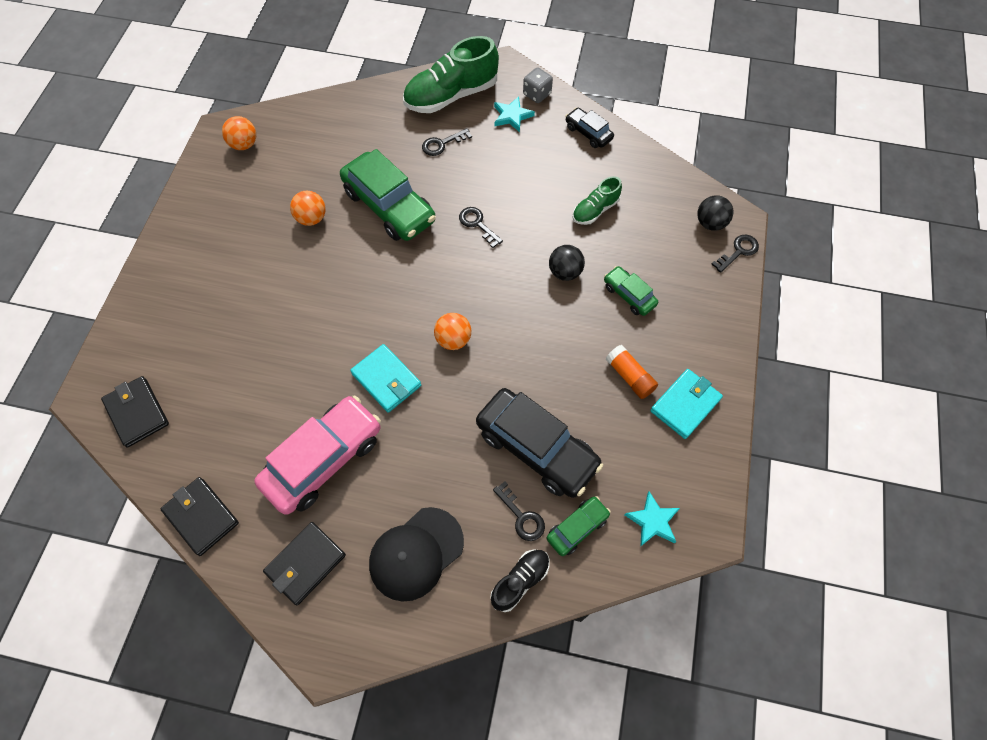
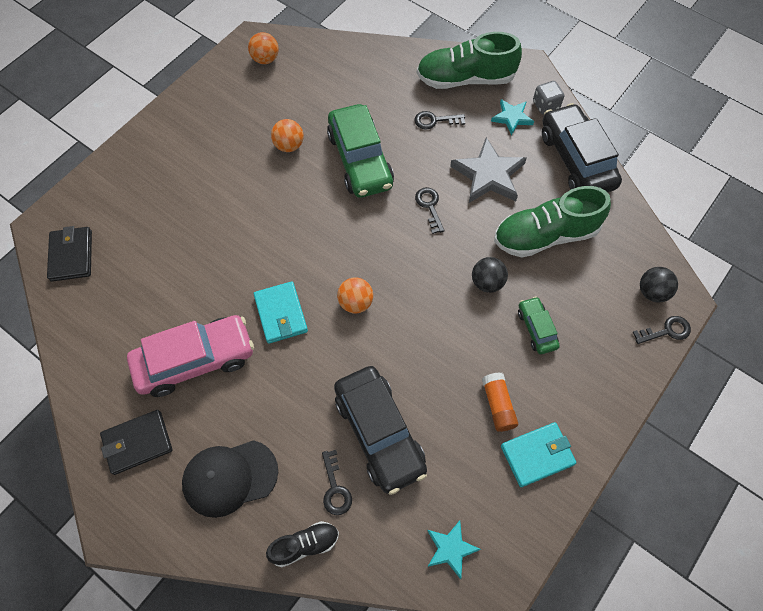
camera: 25 degrees right, 0 degrees up
black wallet [160,477,239,556] -> none
green car [547,496,611,556] -> none
black car [565,108,614,148] -> black car [542,103,622,192], size x1.99
green shoe [573,176,622,225] -> green shoe [494,186,611,258], size x1.88
none -> grey star [450,137,527,203]

